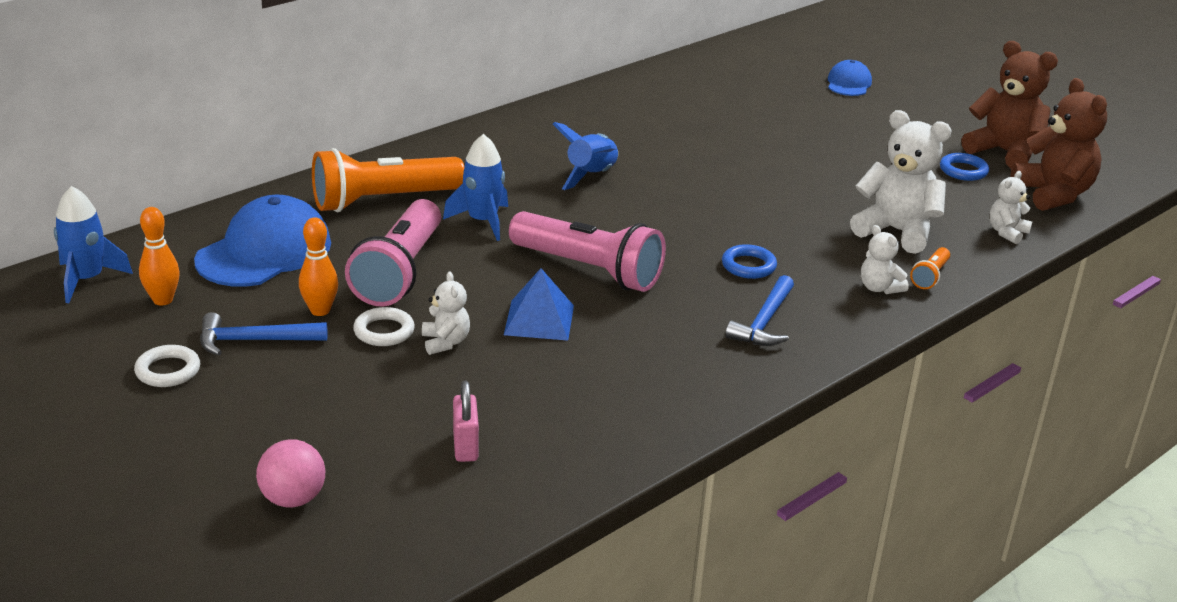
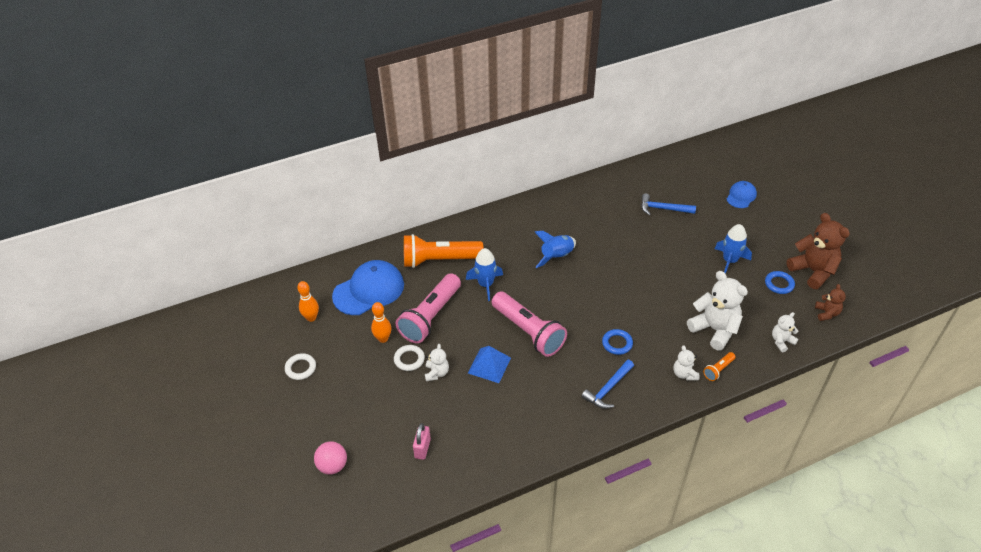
camera: 20 degrees right, 15 degrees up
blue rocket [54,186,133,303] -> blue rocket moved to [715,224,752,274]
blue hammer [200,312,327,356] -> blue hammer moved to [641,194,696,215]
brown teddy bear [1010,78,1107,211] -> brown teddy bear [815,284,846,321], size x0.52

